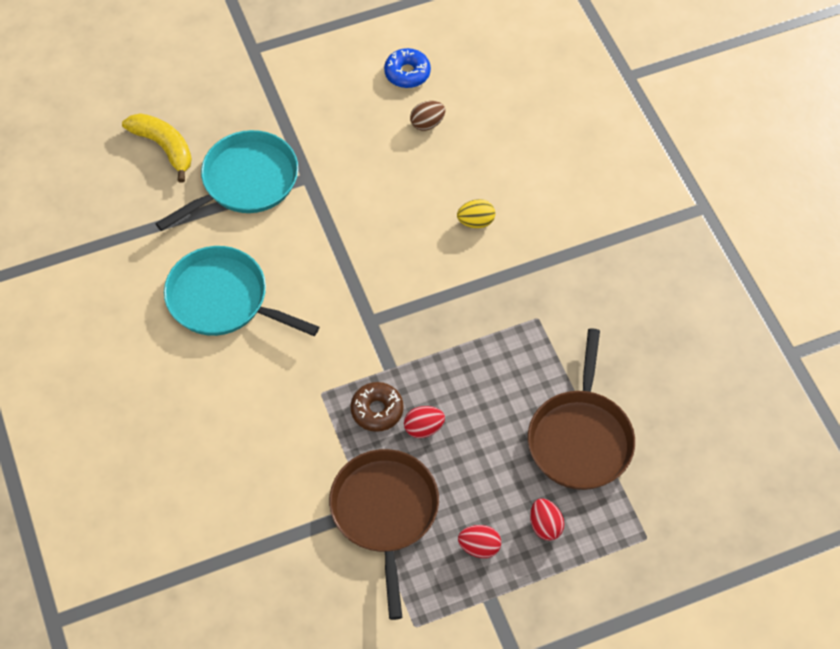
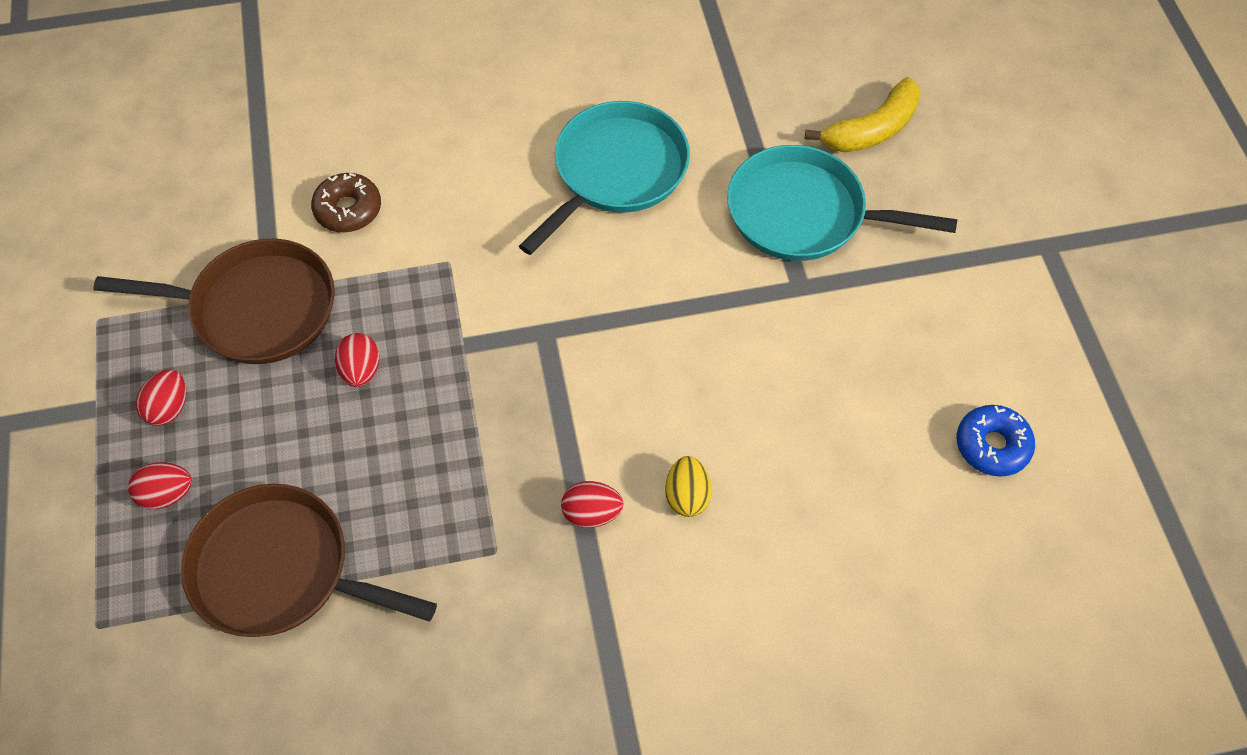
camera: 100 degrees right, 0 degrees up
turquoise pan [155,130,298,231] -> turquoise pan turned 135 degrees clockwise [727,145,958,261]
brown donut [350,382,404,432] -> brown donut moved to [311,173,381,232]
brown egg [410,101,445,131] -> none
none -> red egg [561,481,624,528]

